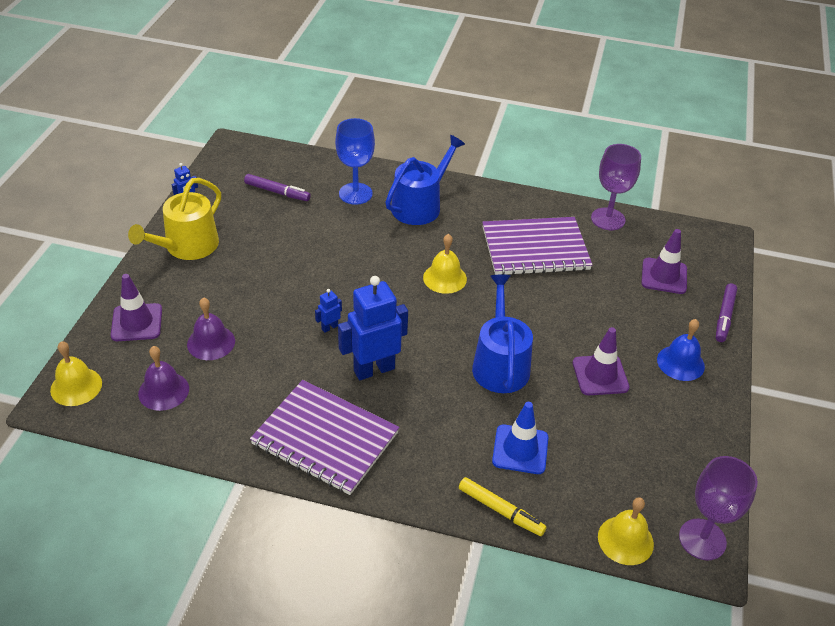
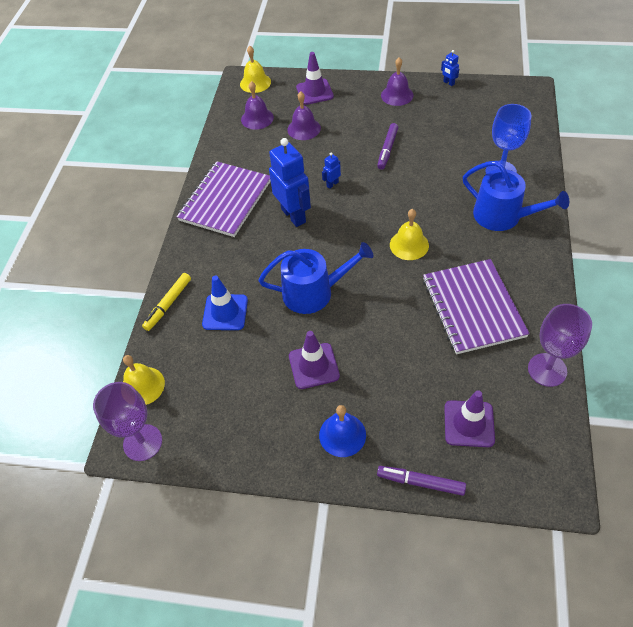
camera: 90 degrees right, 10 degrees up
yellow watering can [128,178,221,260] -> purple bell [381,57,413,106]
purple marker [244,174,311,201] -> purple marker moved to [377,123,398,170]
blue robot [315,289,342,333] -> blue robot turned 90 degrees counterclockwise [322,152,341,189]

